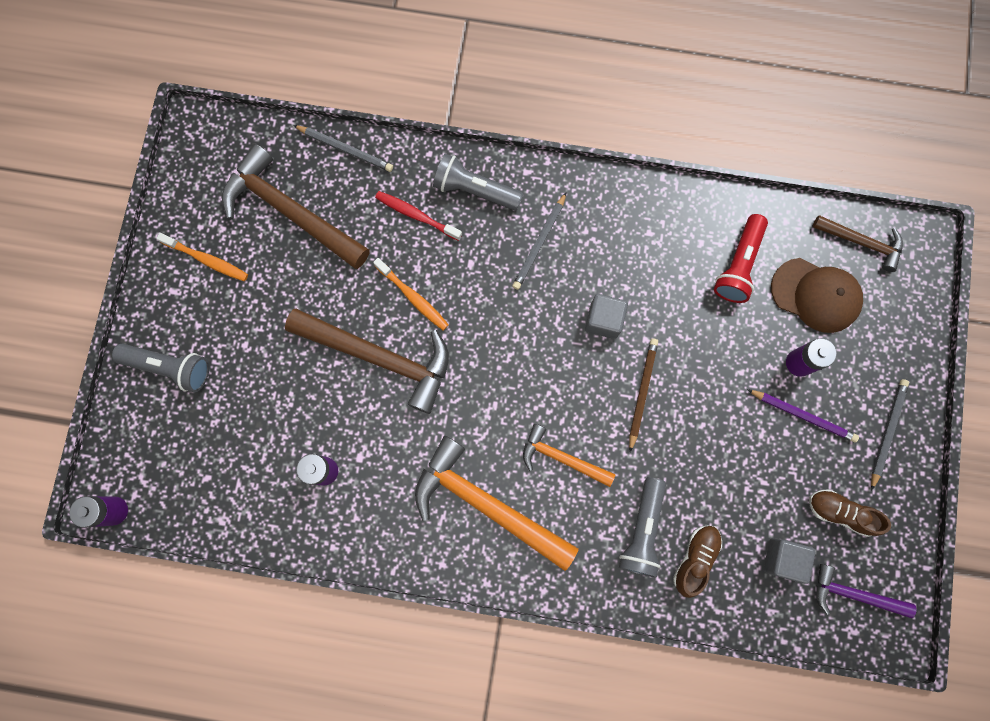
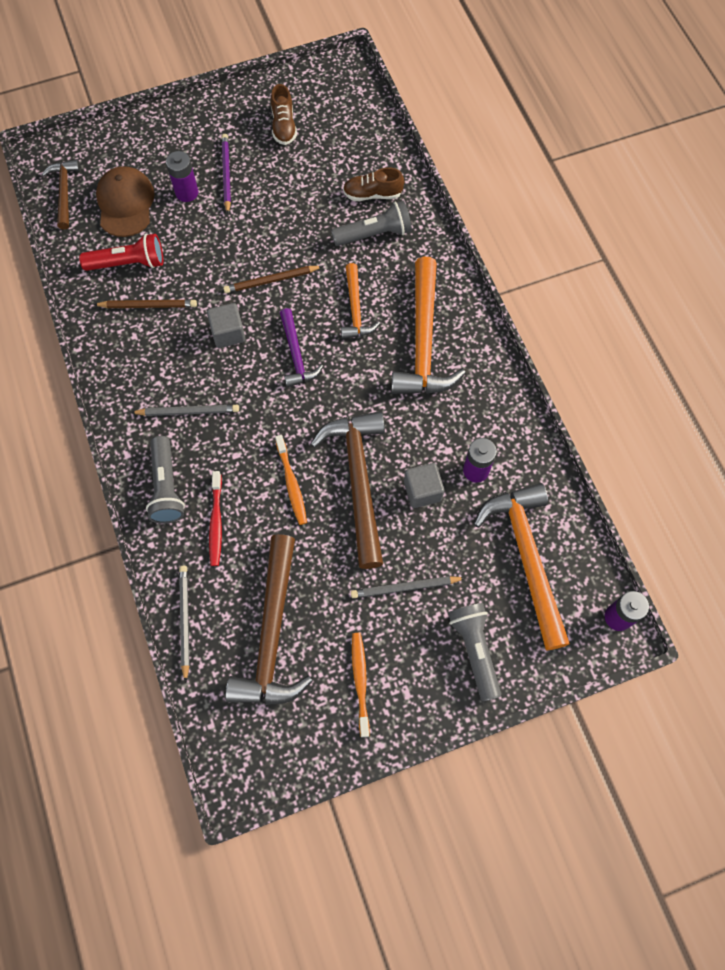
camera: 120 degrees left, 10 degrees down
orange toothbrush [373,258,449,331] -> orange toothbrush turned 150 degrees clockwise [275,435,307,525]
grey cube [764,538,815,584] -> grey cube moved to [404,463,444,508]
purple hammer [816,564,917,618] -> purple hammer moved to [280,308,323,387]
grey pencil [871,379,909,491] -> grey pencil moved to [351,576,465,598]
none -> brown pencil [93,300,197,308]
none -> orange hammer [474,483,570,650]

